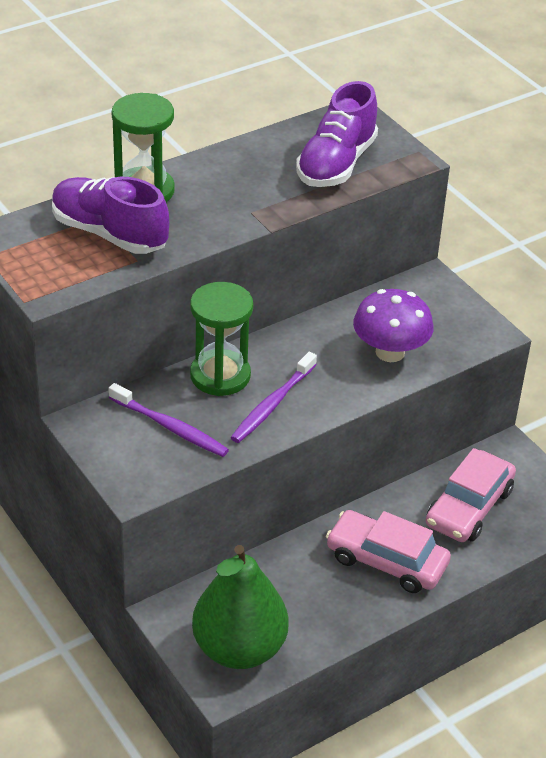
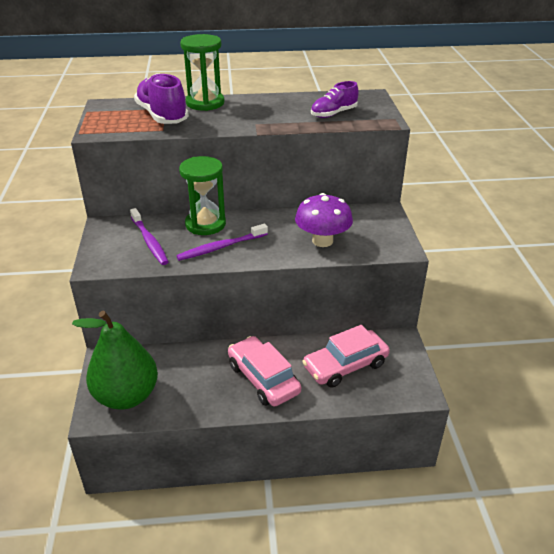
camera: 30 degrees right, 5 degrees down
purple shoe [296,81,378,187] -> purple shoe [311,81,359,118], size x0.63

